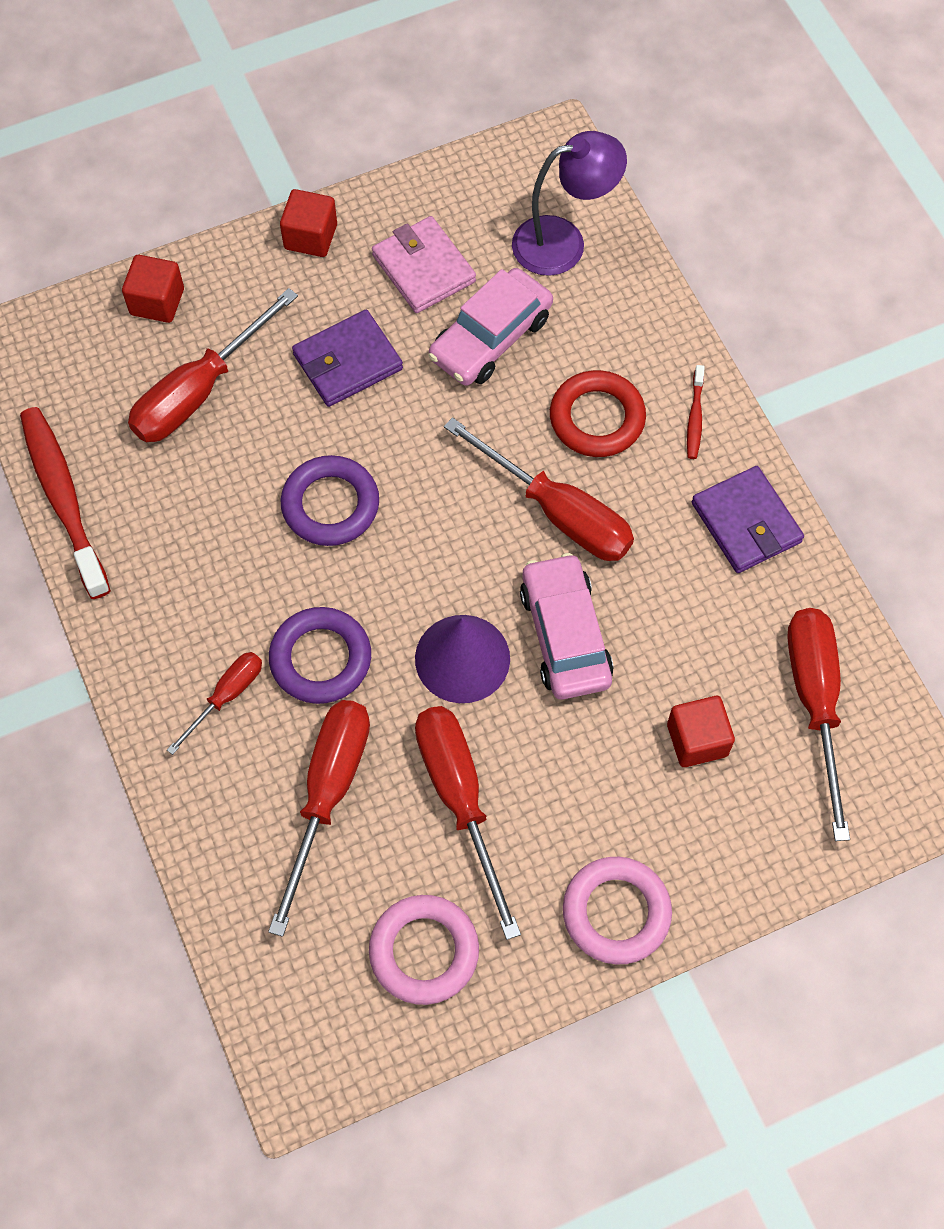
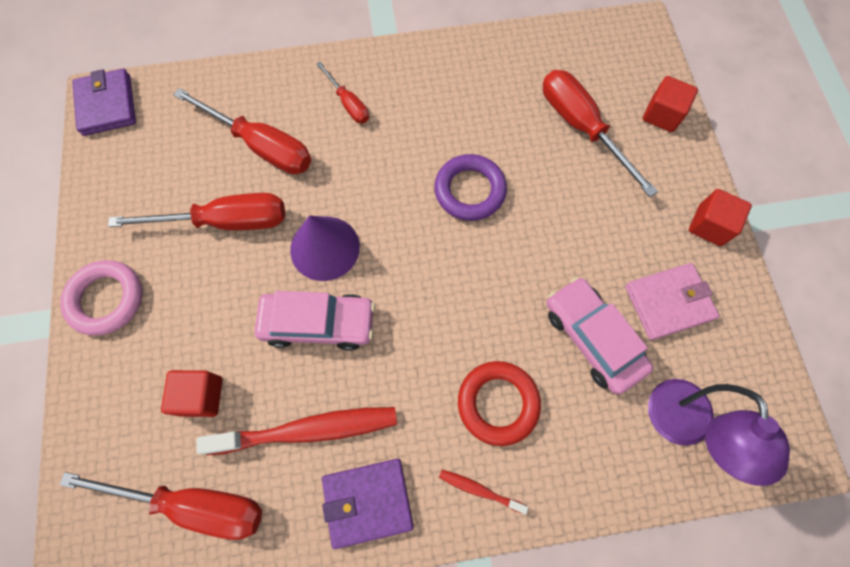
camera: 105 degrees right, 5 degrees up
red toothbrush [20,407,111,599] -> red toothbrush moved to [196,407,397,455]
purple ring [269,607,371,704] -> none
purple wallet [292,310,403,407] -> purple wallet moved to [72,69,136,136]
pink ring [369,895,479,1005] -> none
red screwdriver [444,417,634,561] -> none

